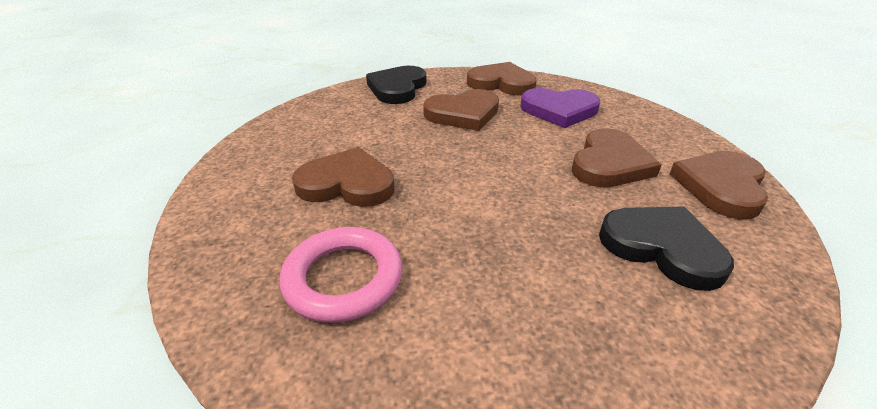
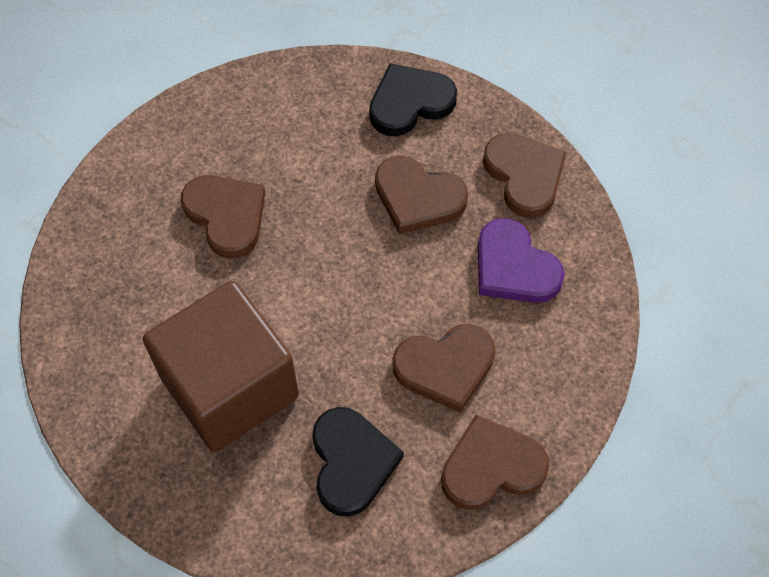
camera: 45 degrees right, 25 degrees up
pink ring [280,227,402,323] -> none
none -> brown cube [143,281,299,452]

